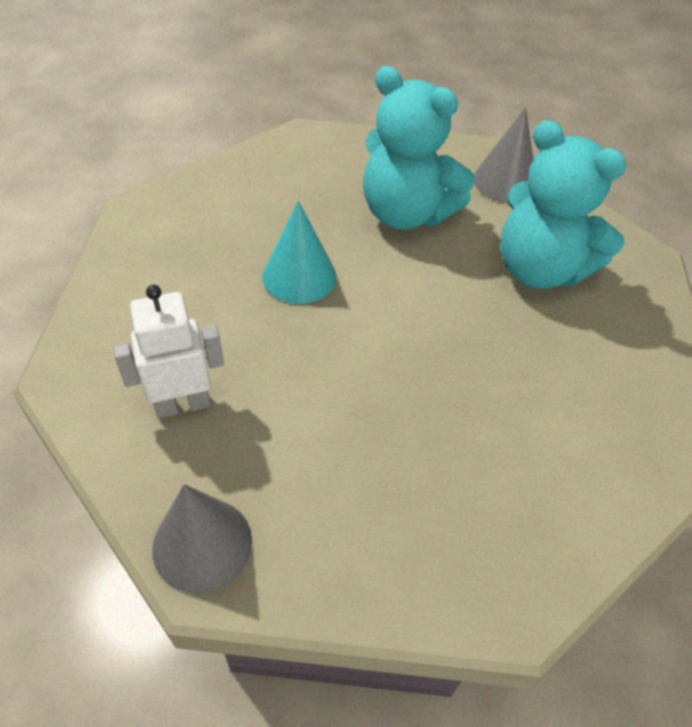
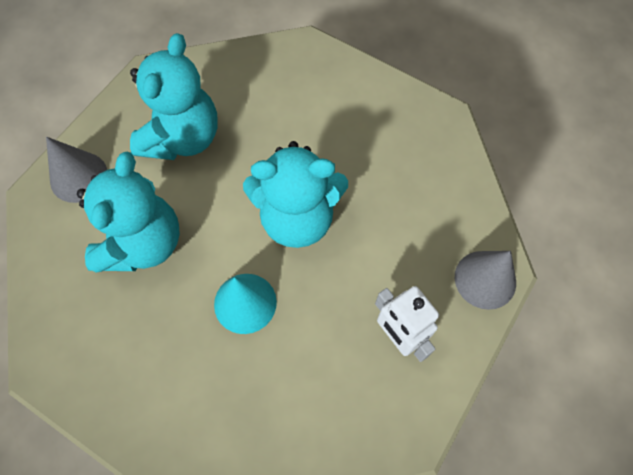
camera: 105 degrees left, 15 degrees up
none -> turquoise teddy bear [243,141,348,248]

